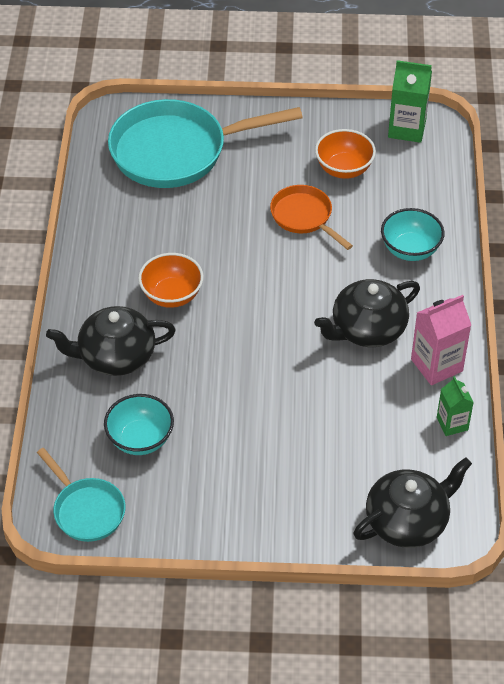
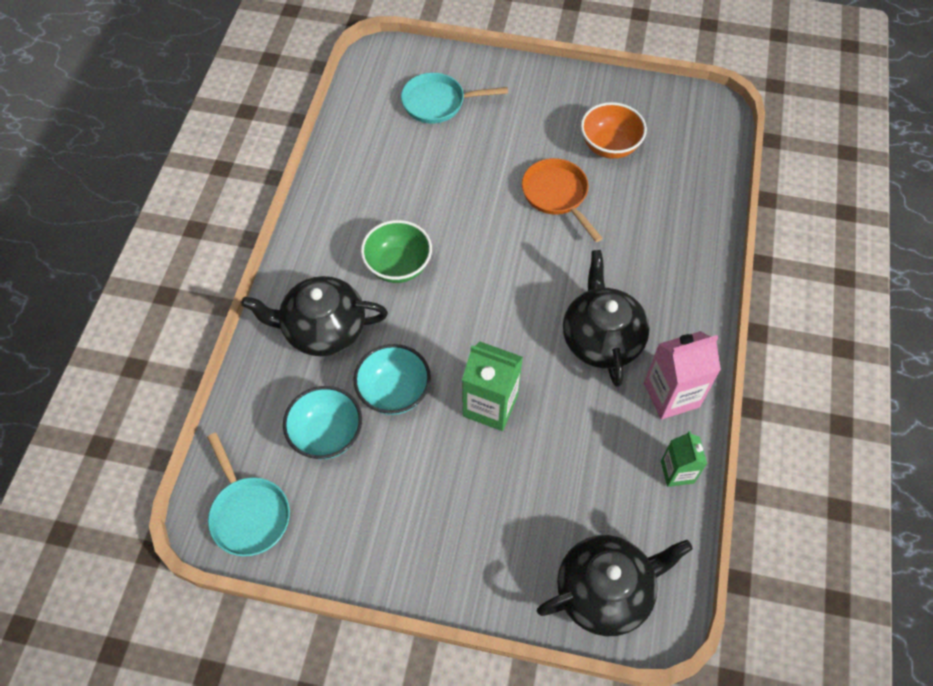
camera: 10 degrees right, 10 degrees up
turquoise pan [108,99,303,188] -> turquoise pan [401,73,508,124], size x0.52
orange bowl [138,253,204,308] -> green bowl [361,220,432,283]
black teapot [314,279,420,347] -> black teapot turned 105 degrees clockwise [563,250,650,387]
turquoise bowl [381,208,445,261] -> turquoise bowl moved to [354,344,431,415]
green carton [388,60,432,143] -> green carton moved to [462,341,523,431]

